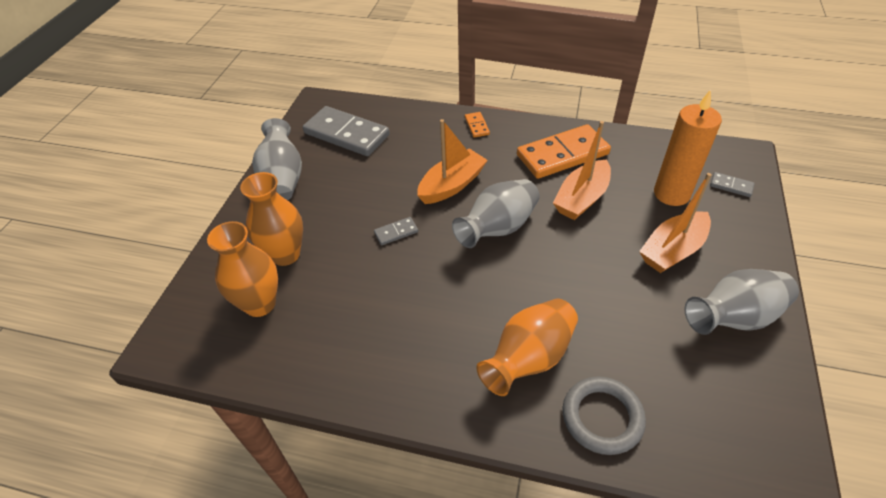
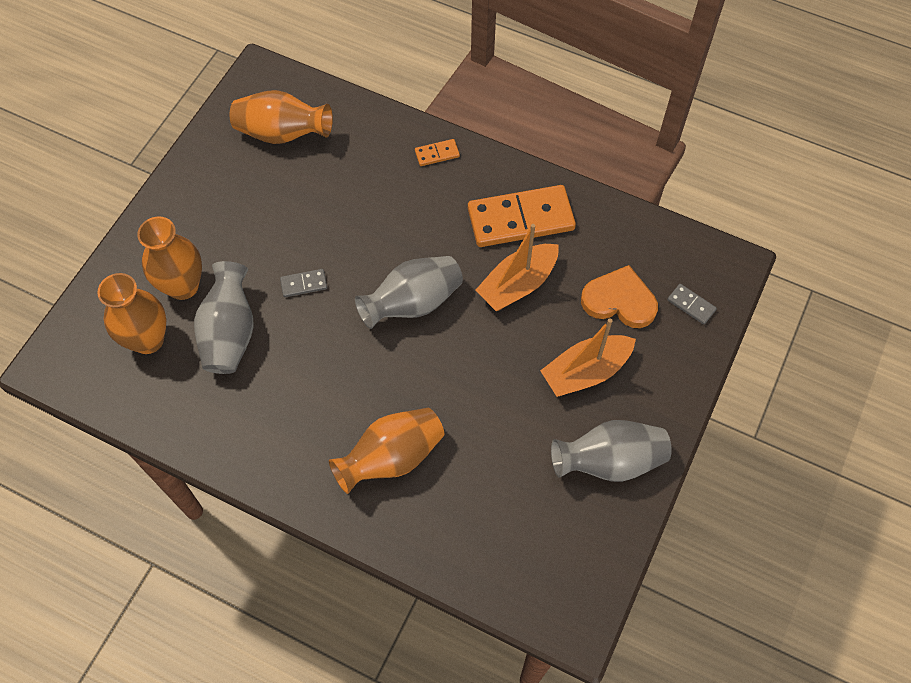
camera: 10 degrees right, 15 degrees up
grey vase [252,118,302,200] -> grey vase moved to [194,261,254,374]
grey domino [303,106,390,156] -> orange vase [230,90,333,144]
orange boat [417,119,488,204] -> none
orange domino [465,112,490,138] -> orange domino turned 75 degrees clockwise [415,139,460,166]
grey ring [563,376,646,455] -> none
orange candle [654,89,722,206] -> orange heart [581,265,658,328]

